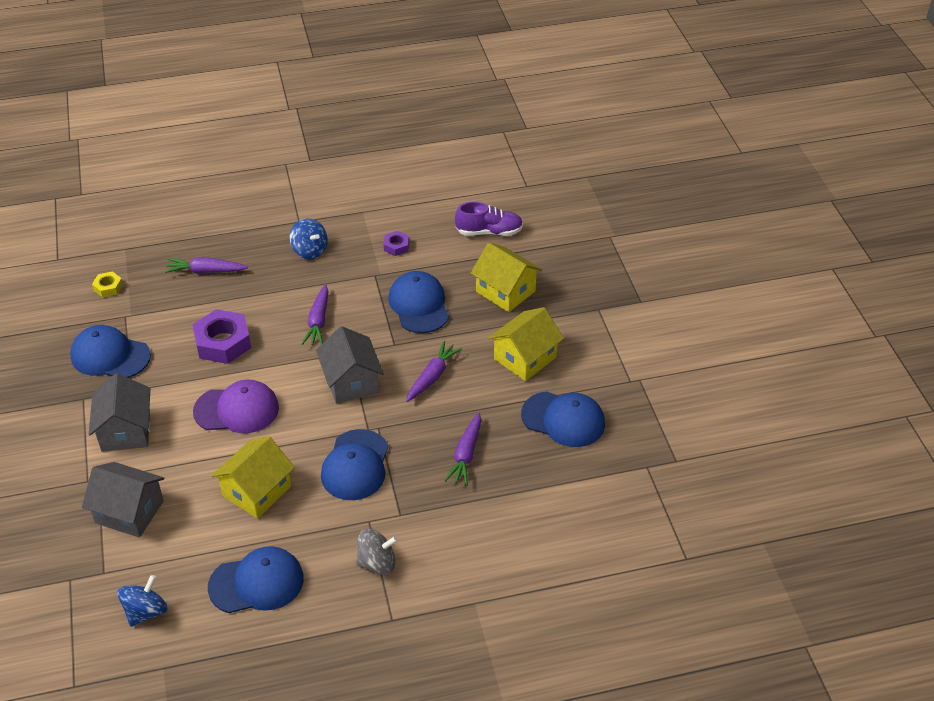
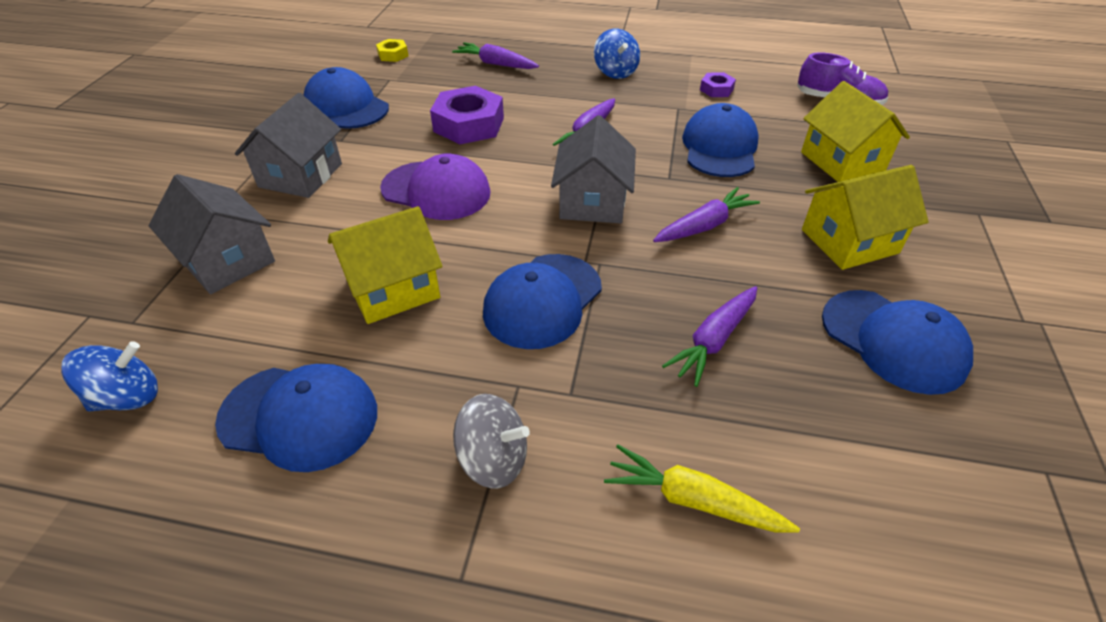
camera: 25 degrees right, 0 degrees up
none -> yellow carrot [604,445,800,533]

